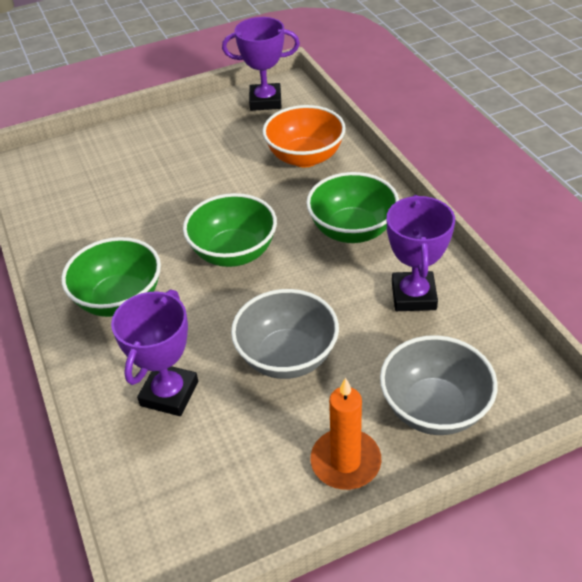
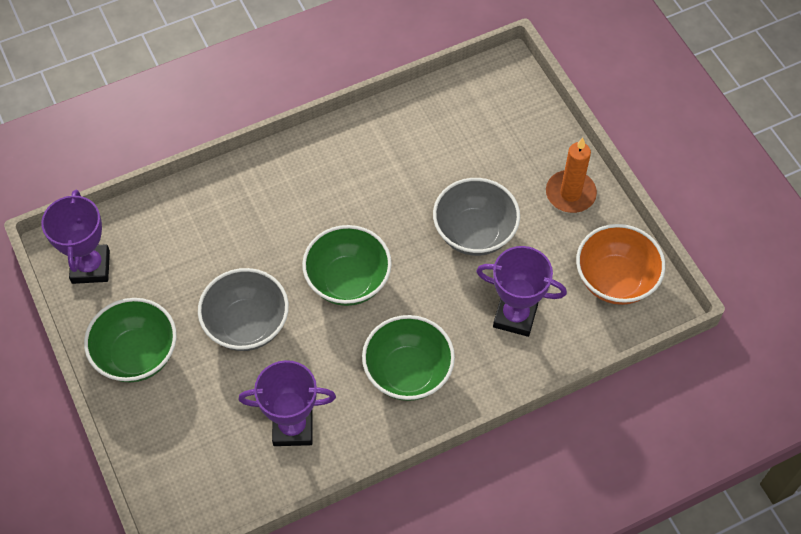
camera: 95 degrees left, 15 degrees up
orange bowl [263,105,346,167] -> orange bowl moved to [576,224,666,305]
green bowl [306,172,399,243] -> green bowl moved to [84,298,177,383]
grey bowl [380,335,498,435] -> grey bowl moved to [198,268,289,351]
purple trophy [387,195,455,311] -> purple trophy moved to [239,360,336,446]

